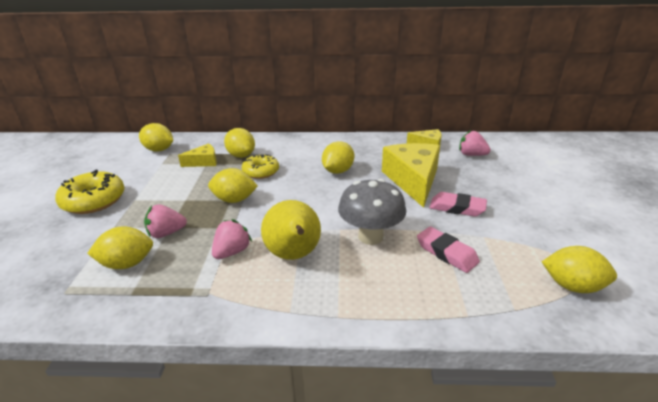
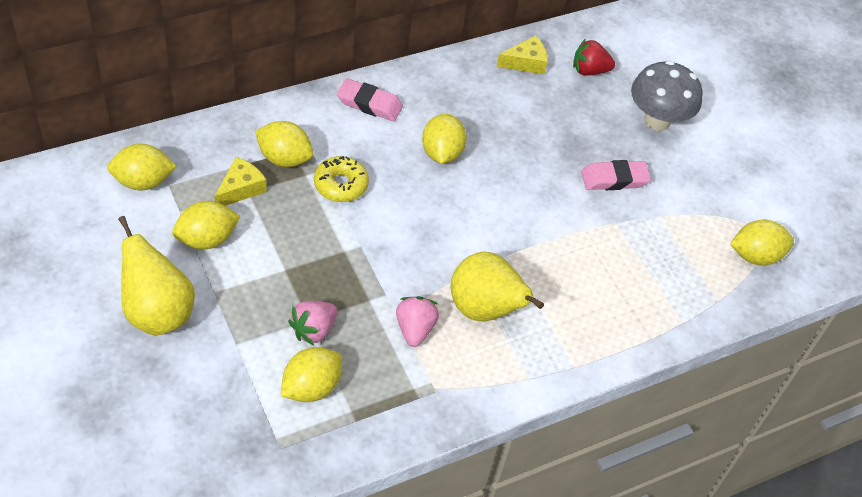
camera: 35 degrees left, 20 degrees up
yellow donut [55,170,125,214] -> yellow pear [118,216,195,336]
yellow lemon [208,168,258,203] -> yellow lemon moved to [172,201,240,249]
grey mushroom [338,179,406,245] -> grey mushroom moved to [631,61,703,131]
yellow cheese [382,143,440,208] -> none
pink eraser [417,227,480,273] -> pink eraser moved to [337,78,403,121]
pink strawberry [459,130,491,156] -> red strawberry [573,38,615,76]

